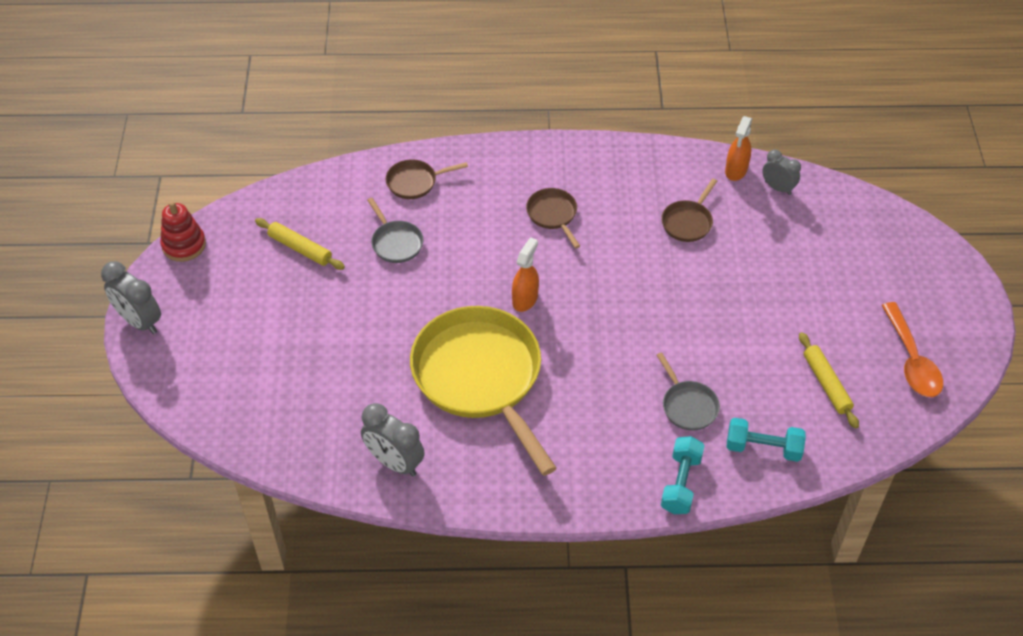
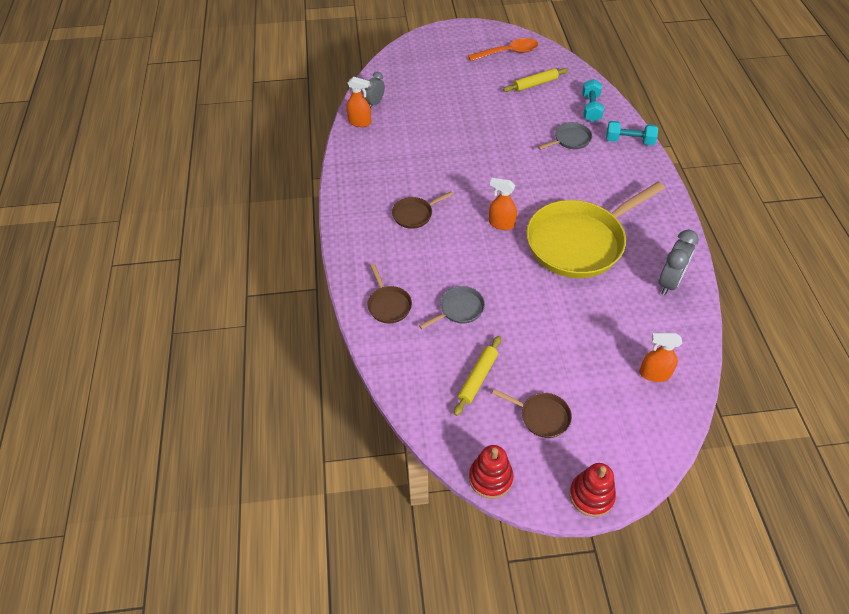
camera: 95 degrees left, 0 degrees up
grey clock [101,261,161,334] -> red stacking toy [569,463,616,517]
brown pan [661,179,717,242] -> brown pan moved to [492,389,572,438]
none -> orange spray bottle [639,333,682,382]

